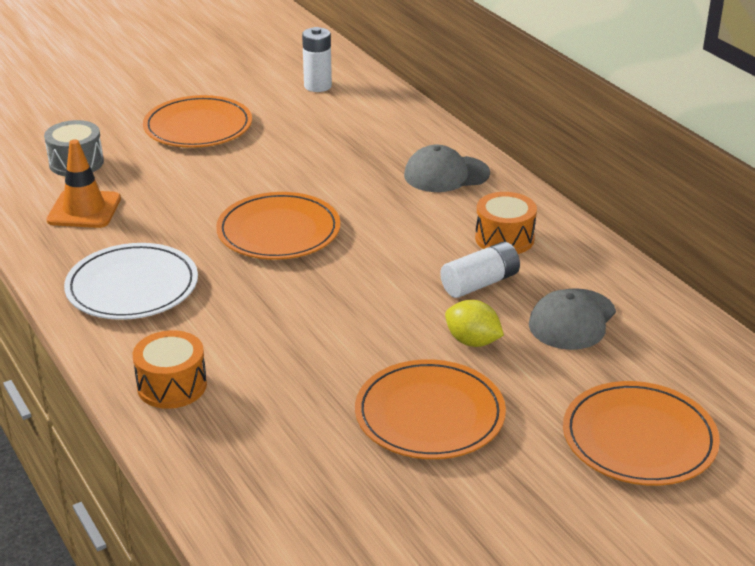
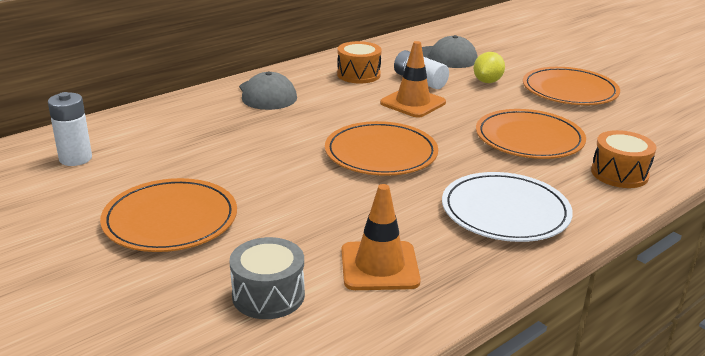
camera: 100 degrees left, 5 degrees down
orange plate [563,381,720,486] -> orange plate moved to [476,109,586,159]
none -> orange traffic cone [380,41,446,118]

